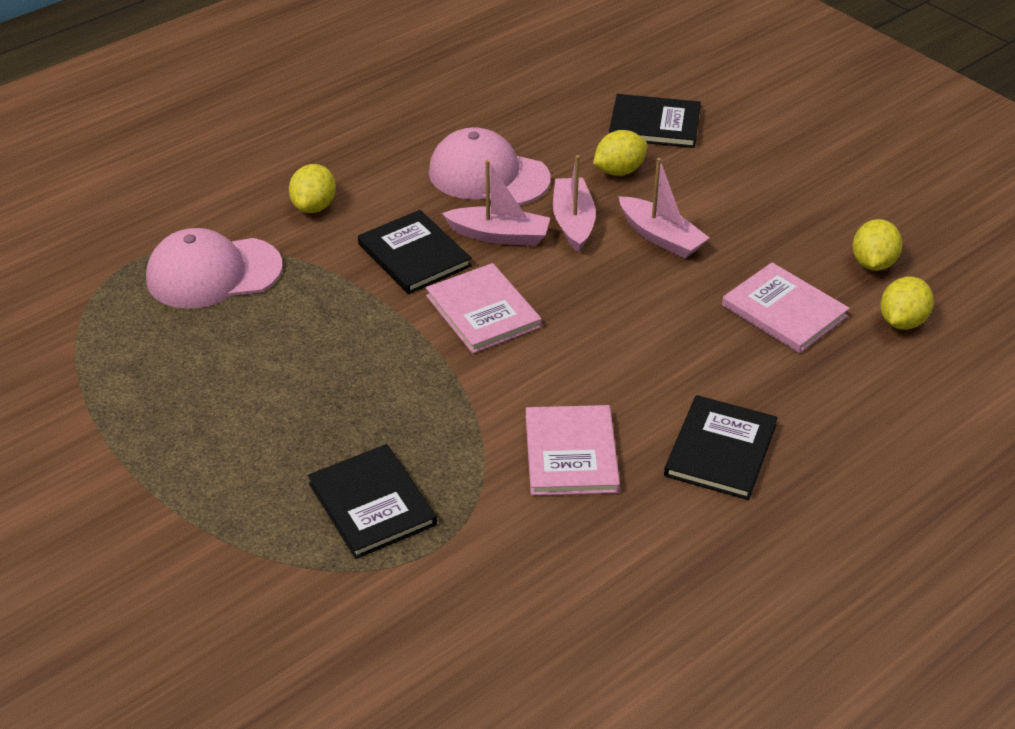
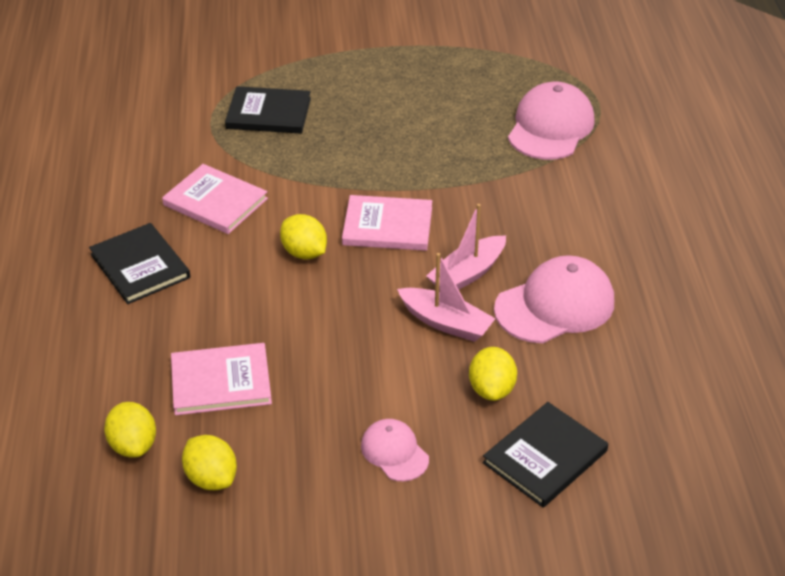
camera: 125 degrees right, 0 degrees up
yellow lemon [289,164,336,213] -> yellow lemon moved to [280,214,327,260]
black book [358,210,472,294] -> none
pink boat [618,158,709,259] -> none
none -> pink cap [361,419,429,481]

